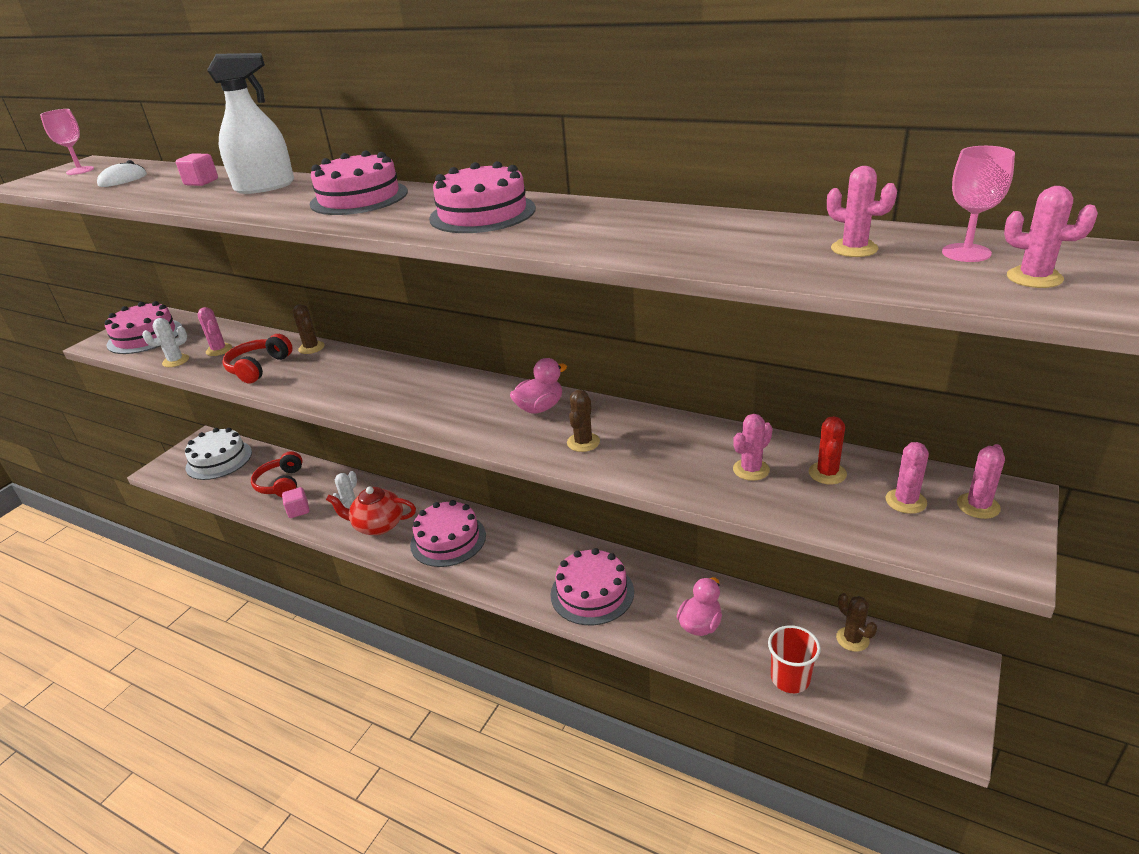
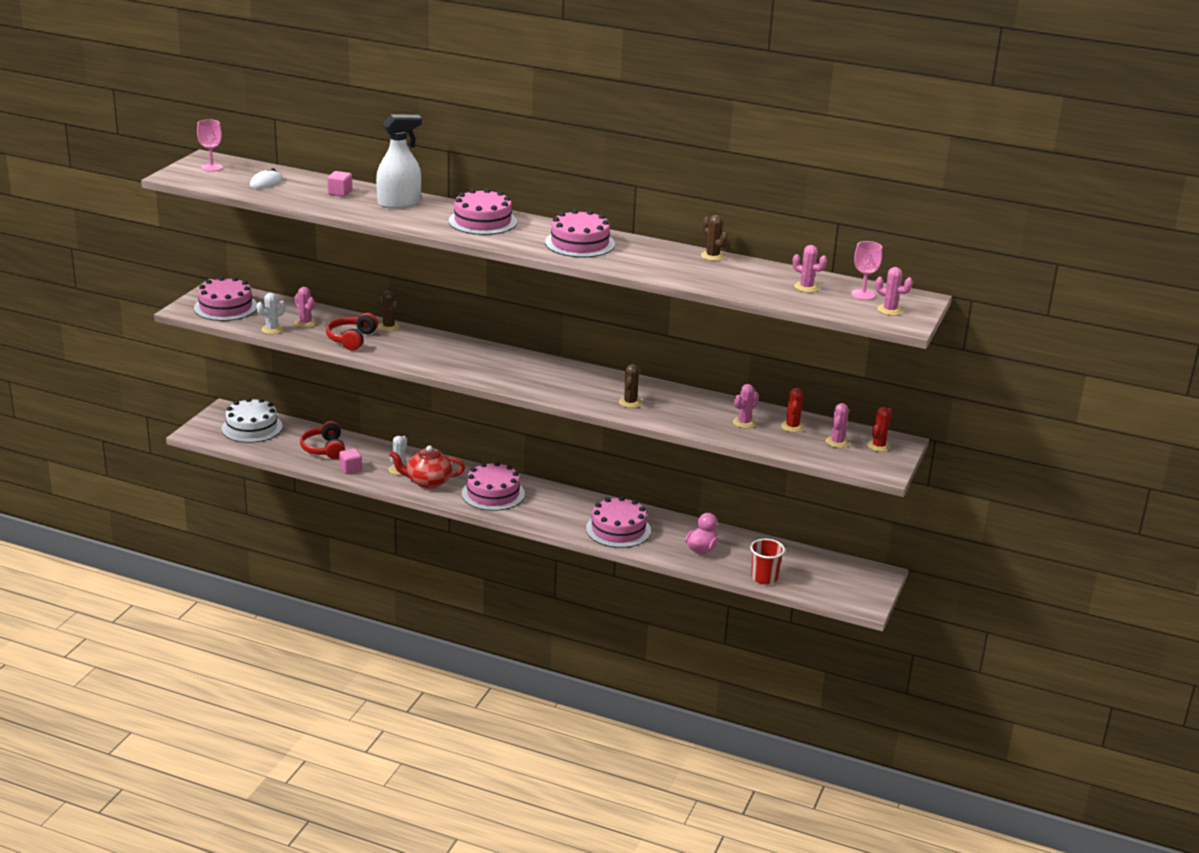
camera: 10 degrees left, 5 degrees down
pink duck [510,358,567,414] -> none
brown cactus [836,593,877,652] -> brown cactus moved to [701,215,728,261]
pink cactus [957,444,1005,519] -> red cactus [867,407,892,452]

